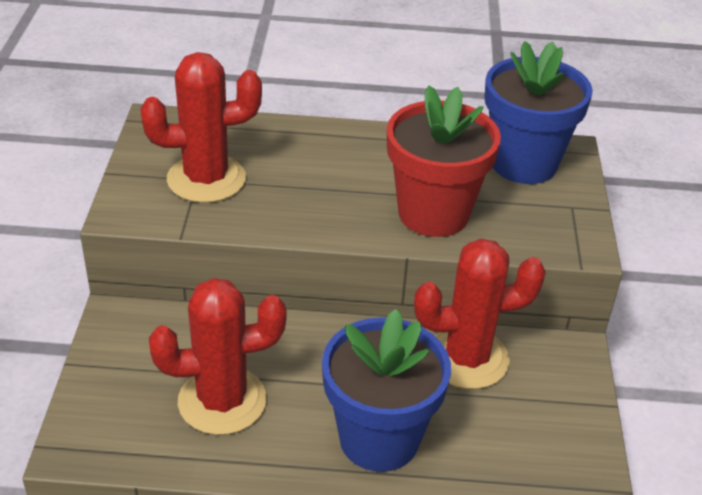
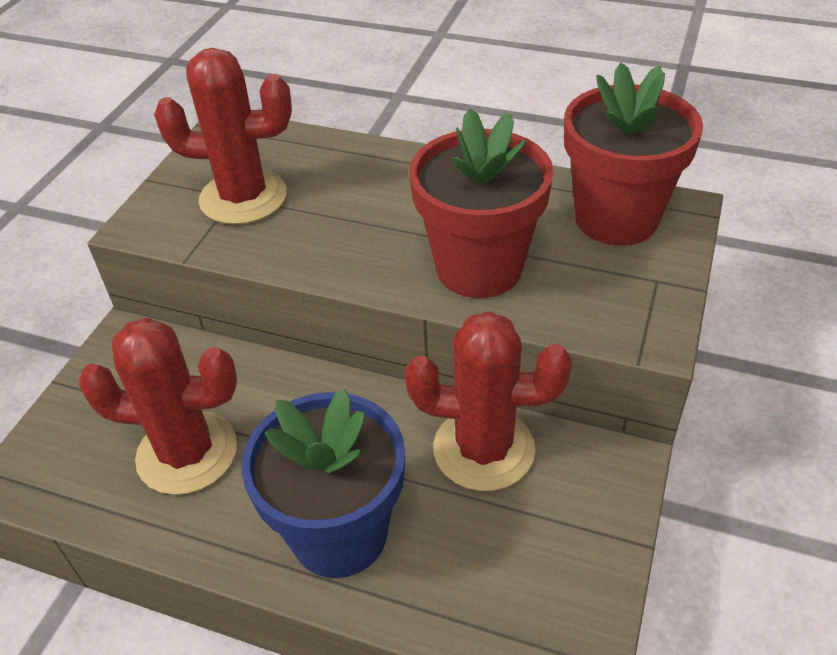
camera: 20 degrees right, 5 degrees up
blue flower pot [484,41,593,184] -> red flower pot [564,63,703,246]

